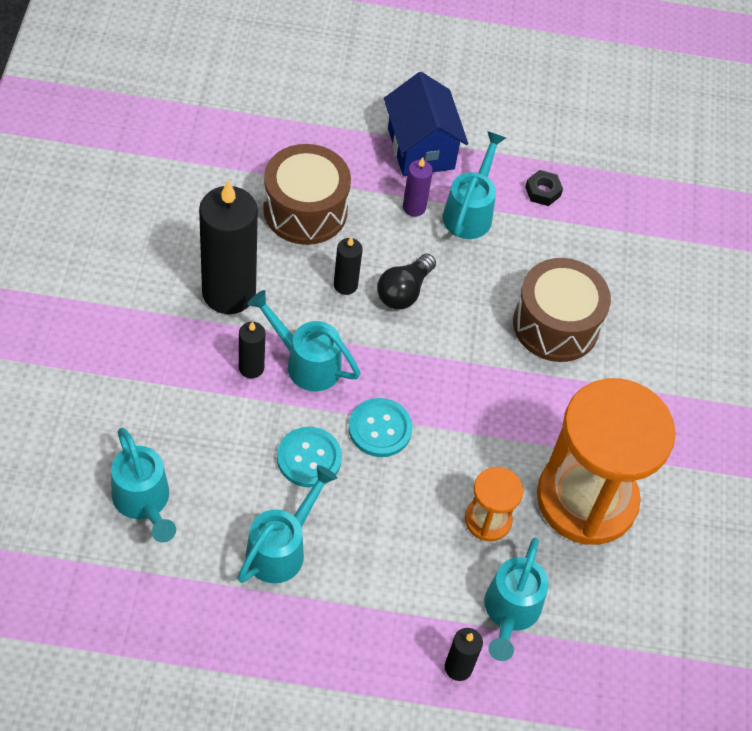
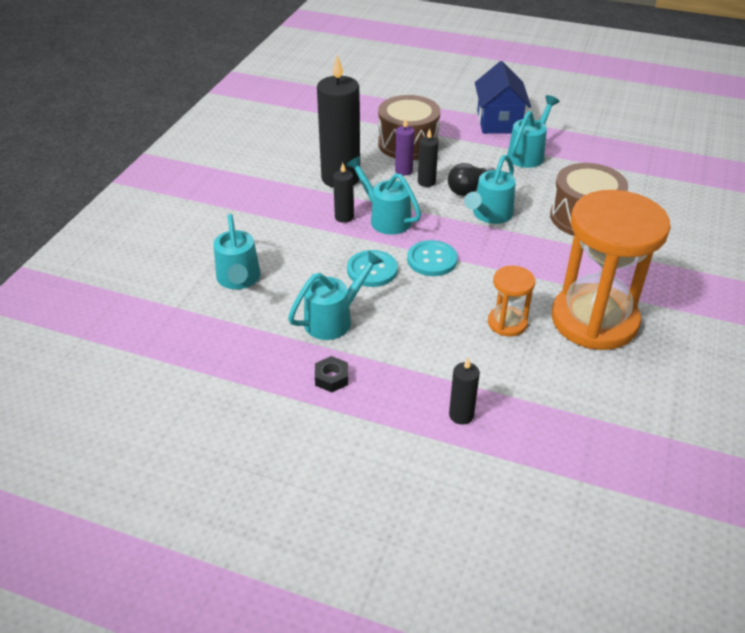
camera: 20 degrees right, 15 degrees down
purple candle [403,157,433,217] -> purple candle moved to [395,118,414,176]
turquoise watering can [484,538,549,661] -> turquoise watering can moved to [464,155,516,224]
black nut [525,170,563,206] -> black nut moved to [315,356,348,392]

